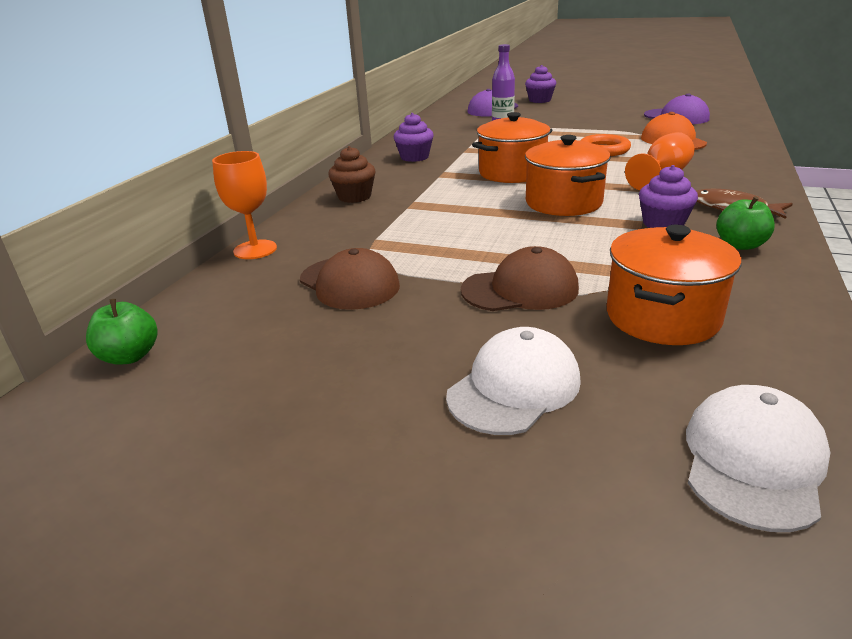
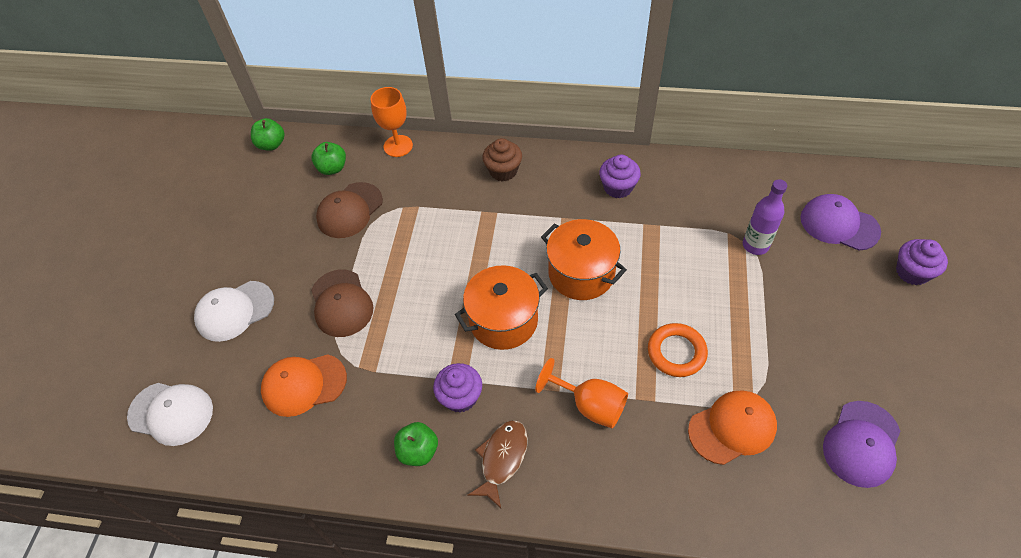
camera: 80 degrees right, 25 degrees up
white cap [446,327,581,435] -> white cap turned 120 degrees clockwise [194,281,274,342]
orange pot [607,225,742,345] -> orange cap [261,355,347,417]
none -> green apple [311,142,346,175]

